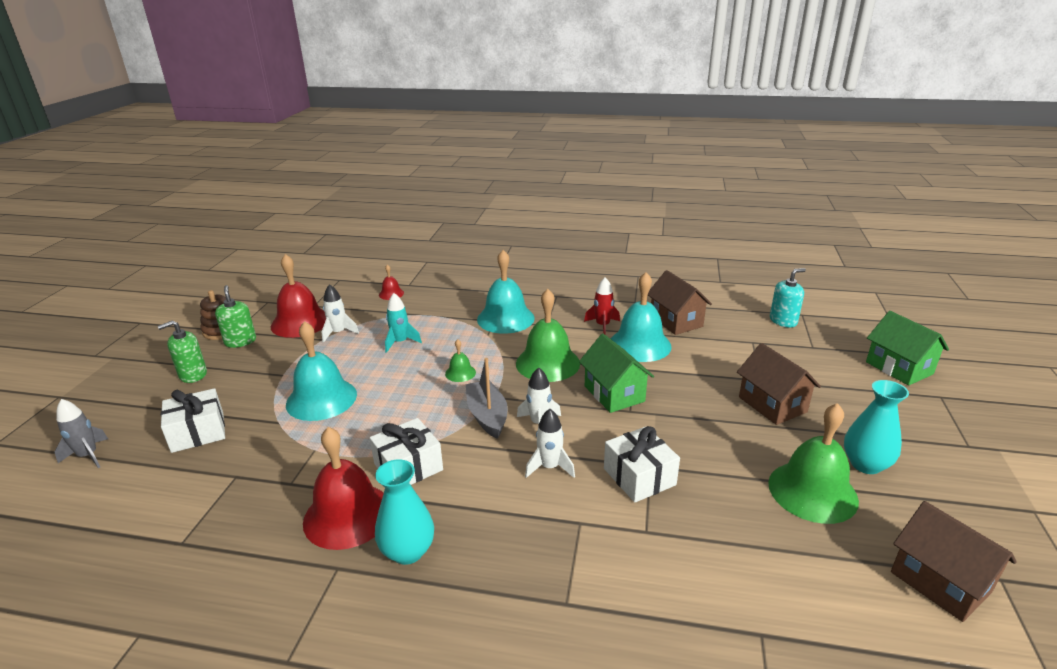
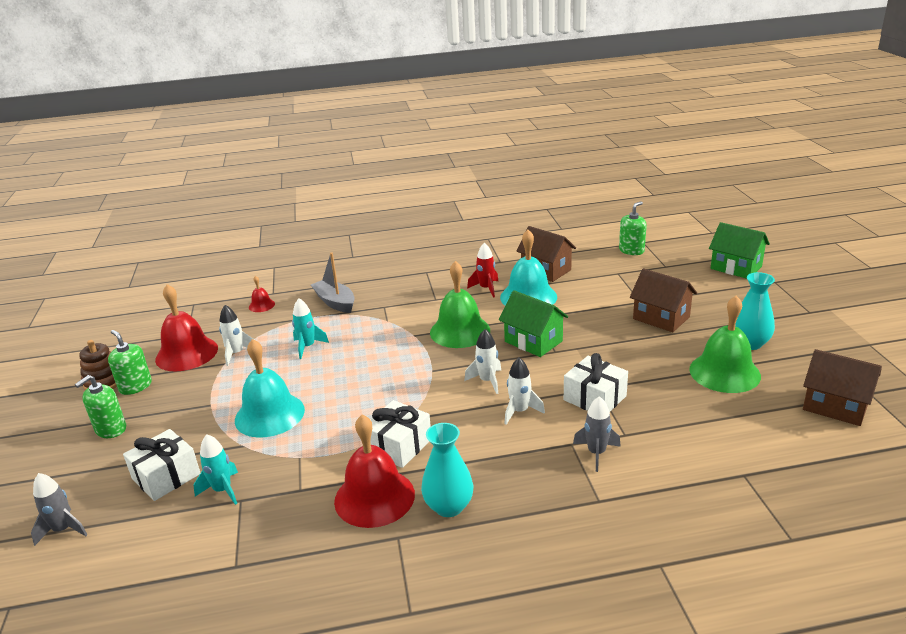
camera: 20 degrees left, 0 degrees up
green bell [445,339,476,382] -> none
grey boat [466,358,508,439] -> grey boat moved to [311,252,355,313]
turquoise bell [477,250,534,334] -> none
turquoise soap dispenser [770,268,806,328] -> green soap dispenser [619,201,647,255]
none -> turquoise rocket [194,434,238,505]
none -> grey rocket [573,396,621,472]

